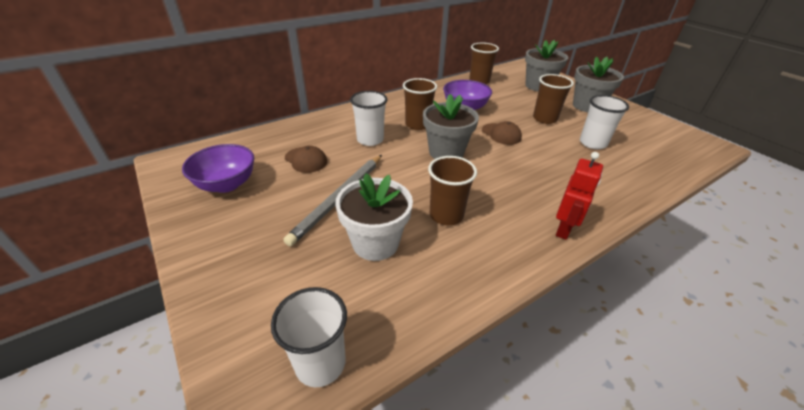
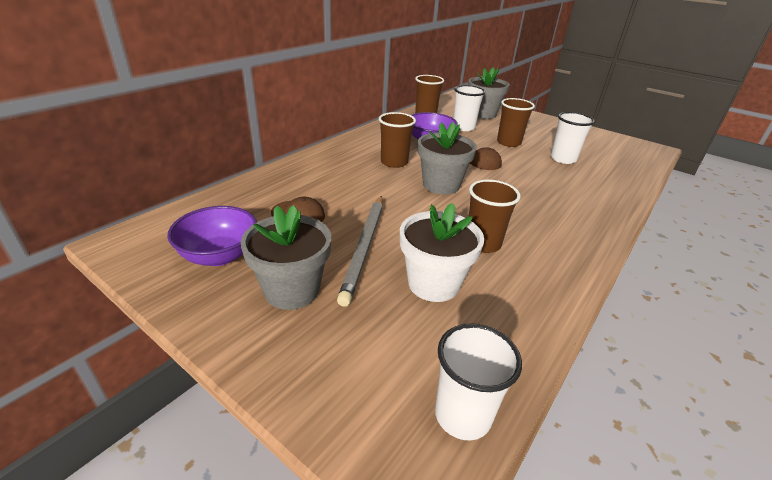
camera: 20 degrees left, 5 degrees down
white cup [350,91,388,146] -> white cup moved to [453,85,485,131]
red robot [556,152,603,240] -> none
grey flower pot [573,57,624,112] -> grey flower pot moved to [241,205,331,310]

